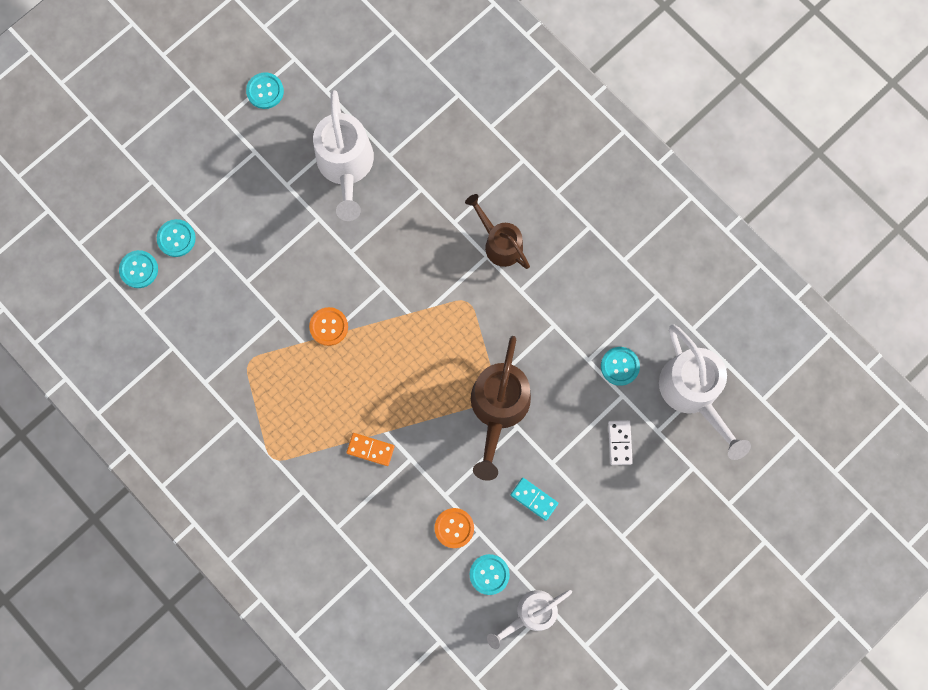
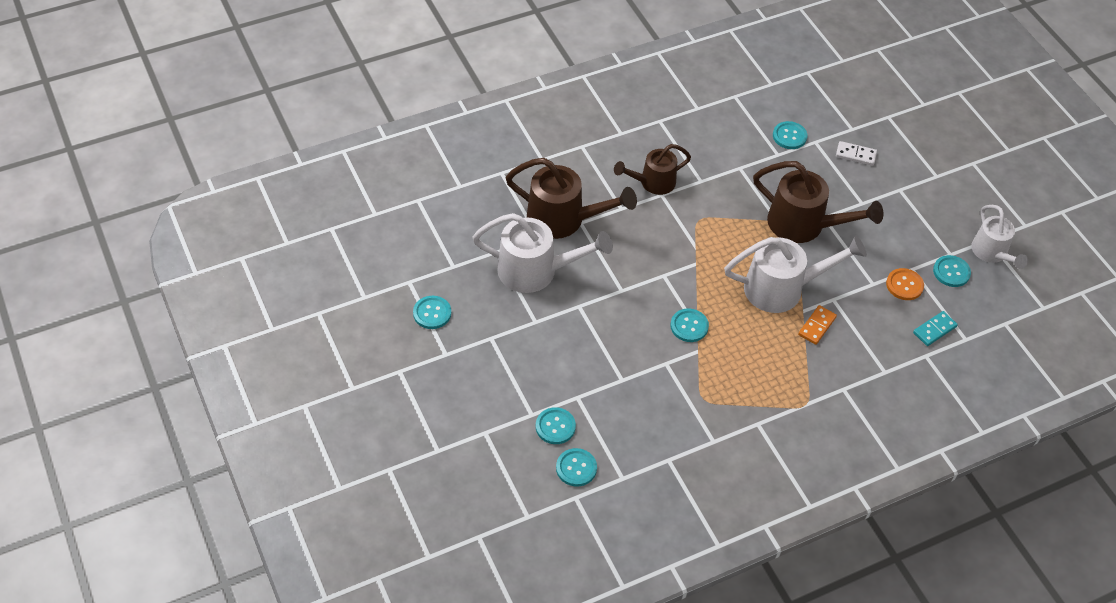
camera: 75 degrees left, 25 degrees down
orange button [309,307,348,346] -> turquoise button [670,309,709,342]
turquoise domino [510,478,558,521] -> turquoise domino moved to [913,311,958,346]
white watering can [659,324,751,460] -> white watering can moved to [724,235,867,313]
none -> brown watering can [505,158,637,239]

